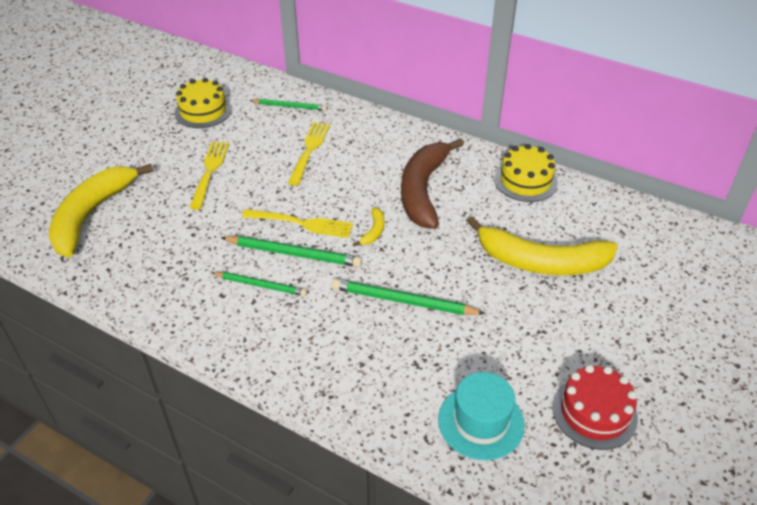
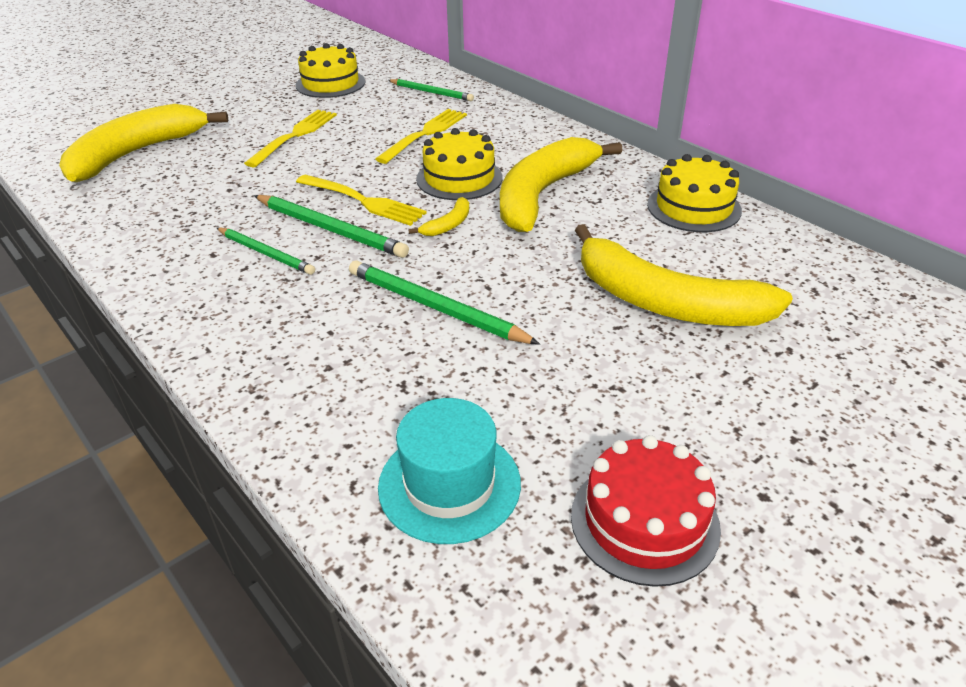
camera: 20 degrees right, 5 degrees down
brown banana [401,138,464,229] -> yellow banana [500,137,623,232]
none -> yellow cake [416,128,502,200]

